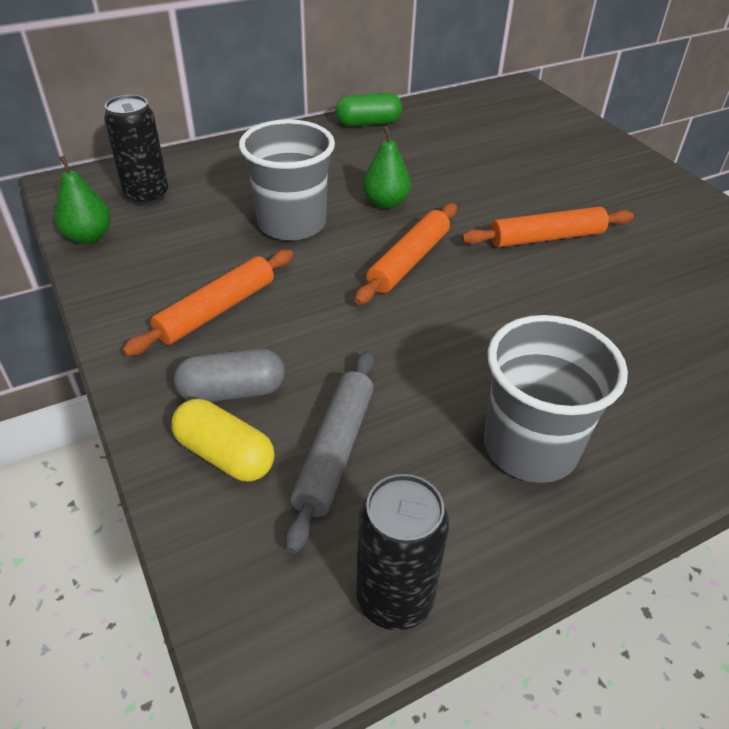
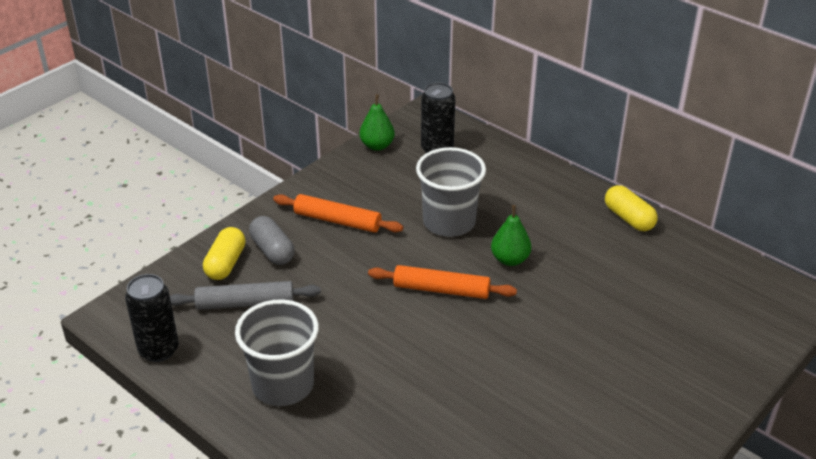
camera: 70 degrees right, 5 degrees down
green capsule [335,93,402,127] -> yellow capsule [605,185,658,231]
orange rolling pin [462,206,634,248] -> none

